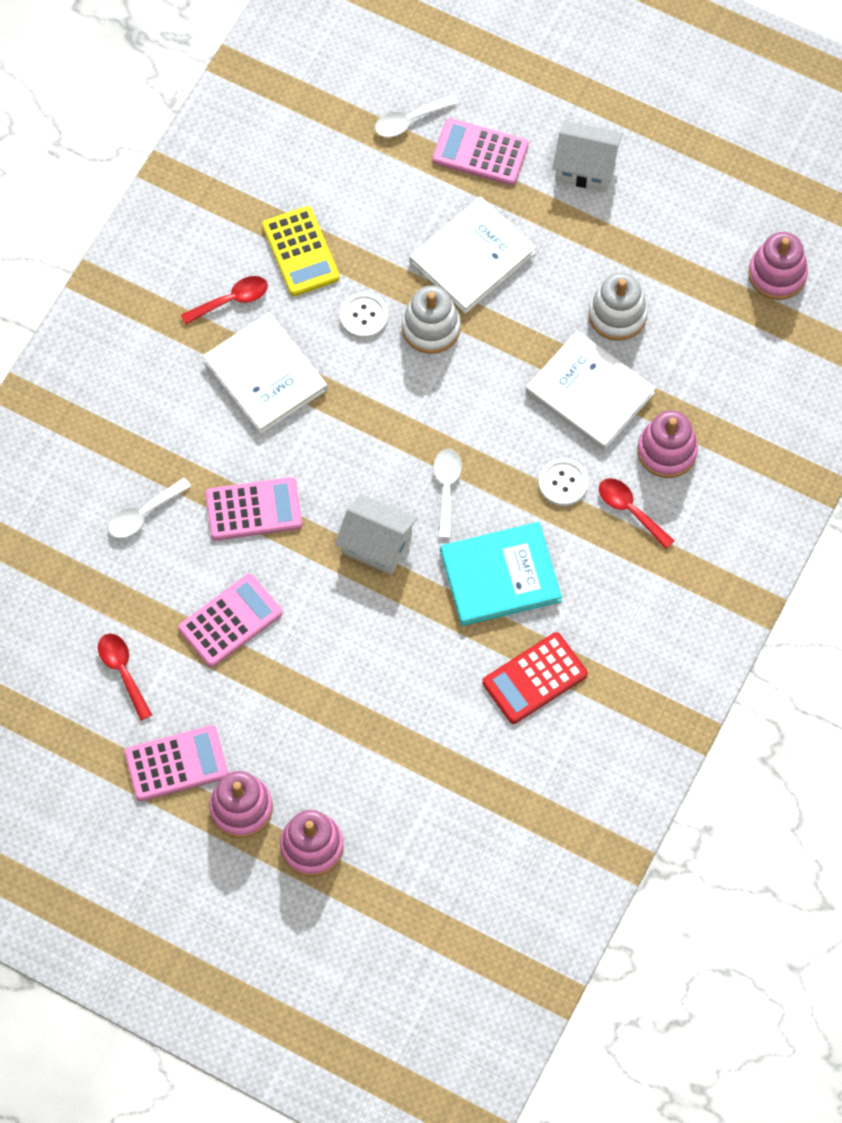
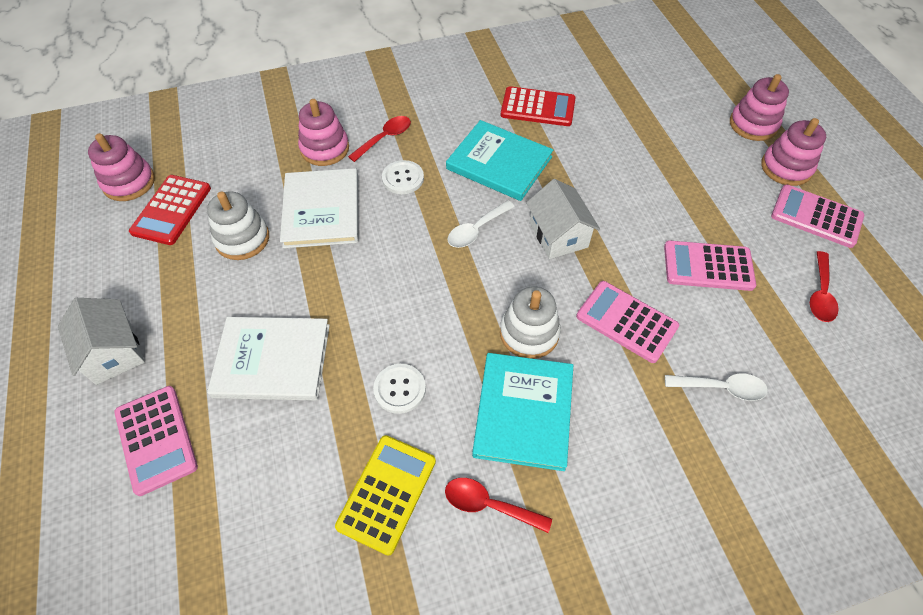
camera: 135 degrees left, 10 degrees down
white book [203,313,328,434] -> turquoise book [472,353,573,471]
white spoon [375,94,459,137] -> none
white stacking toy [402,286,461,354] -> white stacking toy moved to [500,286,561,359]
red spoon [599,478,674,549] -> red spoon turned 135 degrees counterclockwise [348,116,411,162]
none -> red calculator [129,175,211,245]

